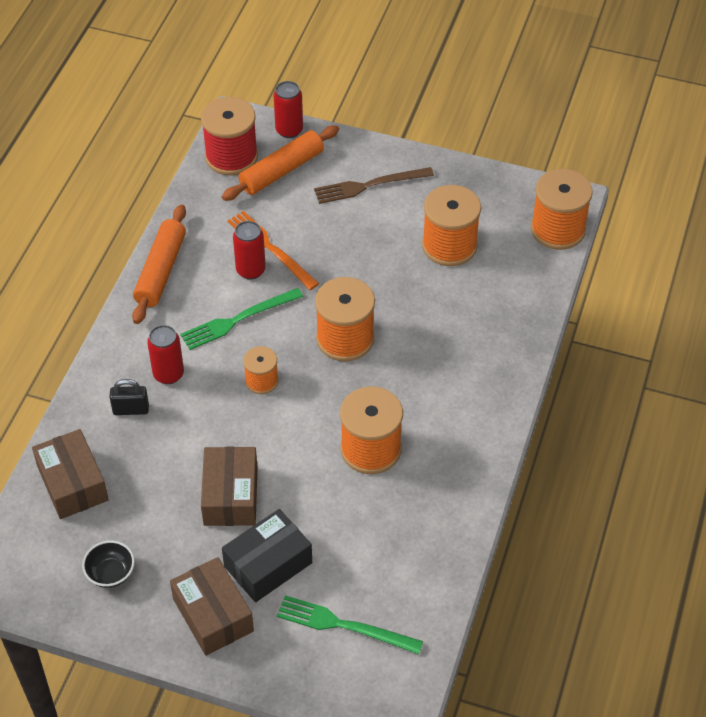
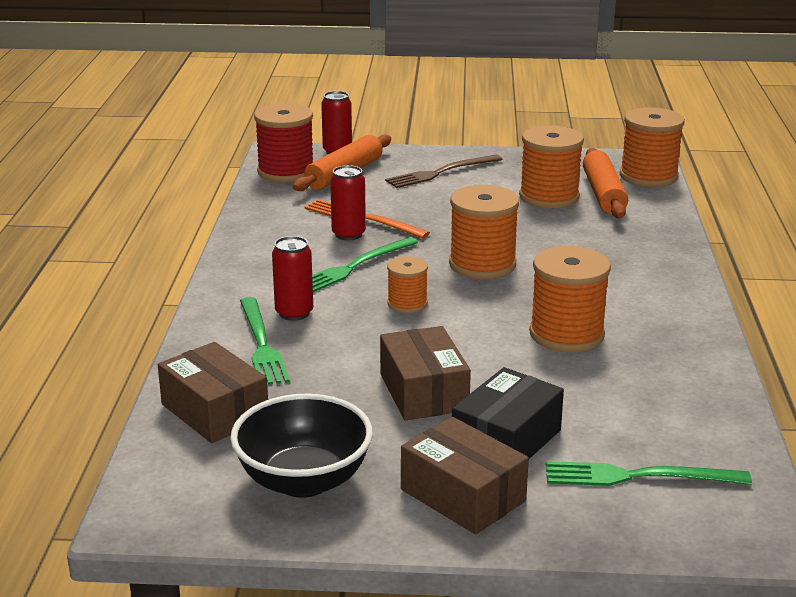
camera: 15 degrees left, 25 degrees down
black bowl [82,540,135,588] -> black bowl [230,393,373,498], size x1.93
black padlock [109,379,149,415] -> green fork [240,297,290,385]
orange rolling pin [132,205,186,324] -> orange rolling pin moved to [583,148,628,218]

